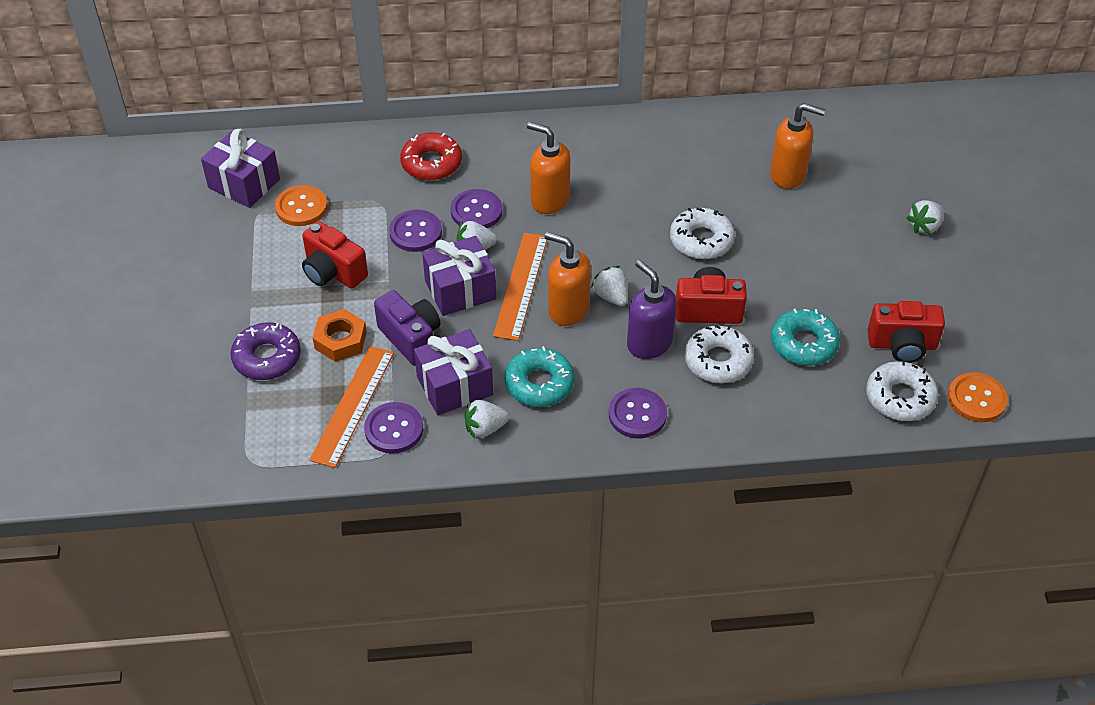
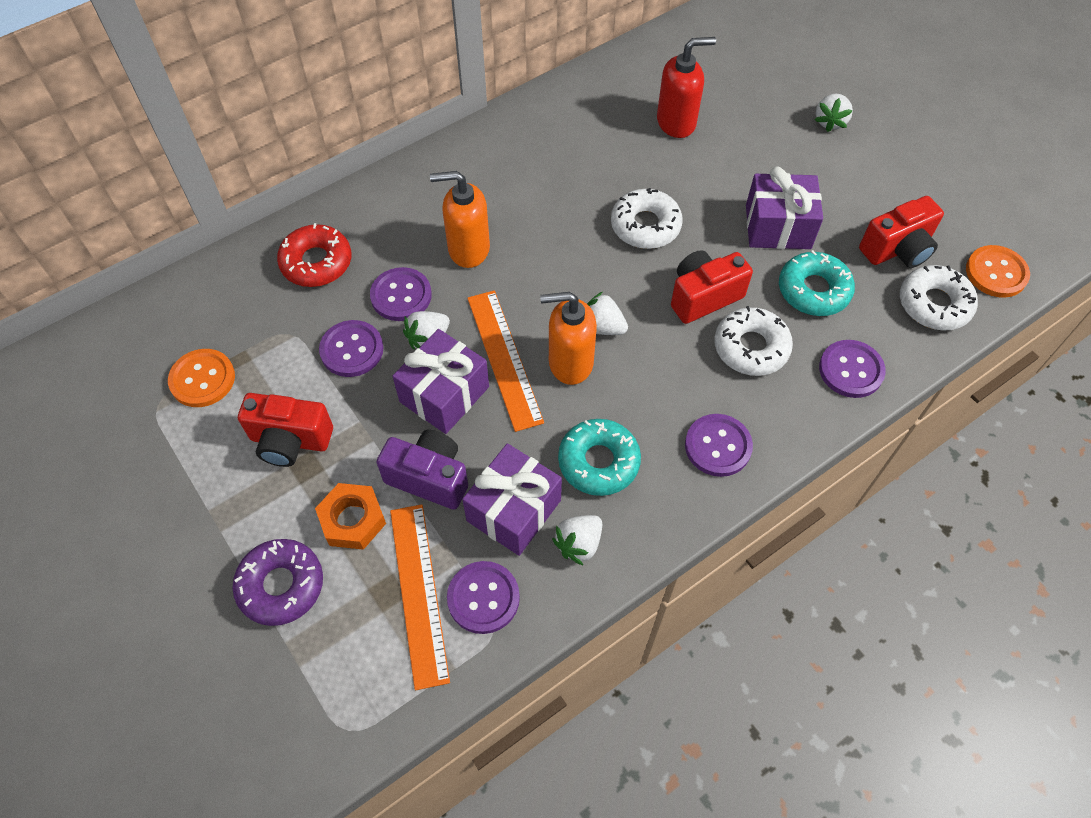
camera: 30 degrees left, 10 degrees up
purple gift [201,129,280,208] -> purple gift moved to [746,166,823,249]
purple soap dispenser [627,260,677,359] -> none
orange soap dispenser [770,103,825,189] -> red soap dispenser [657,37,716,138]
none -> purple button [819,340,886,398]

